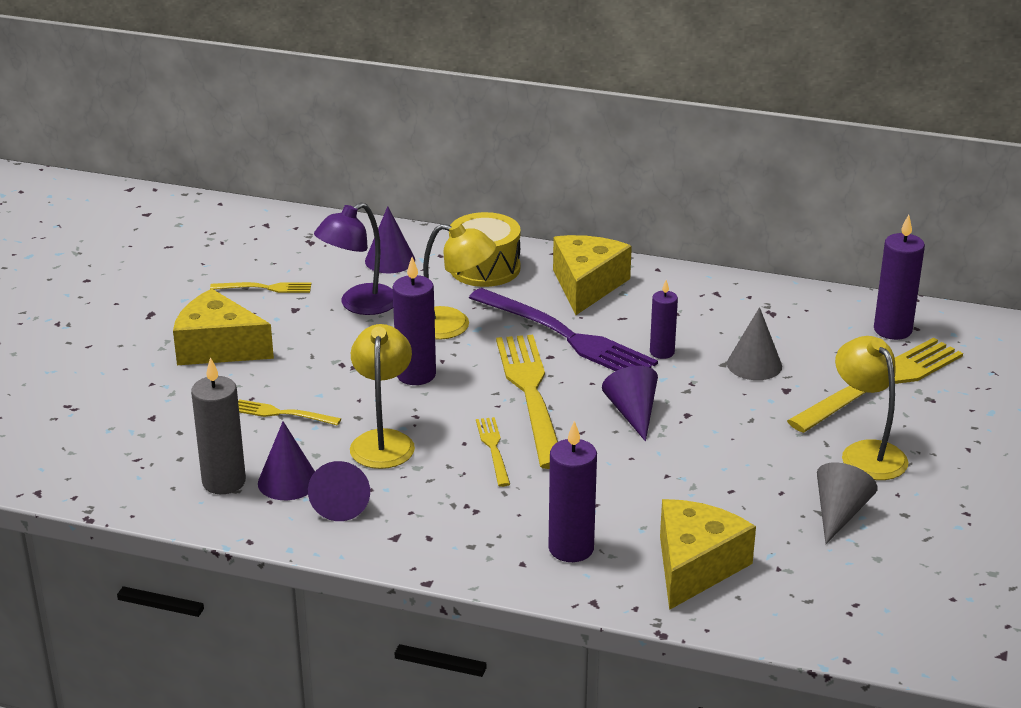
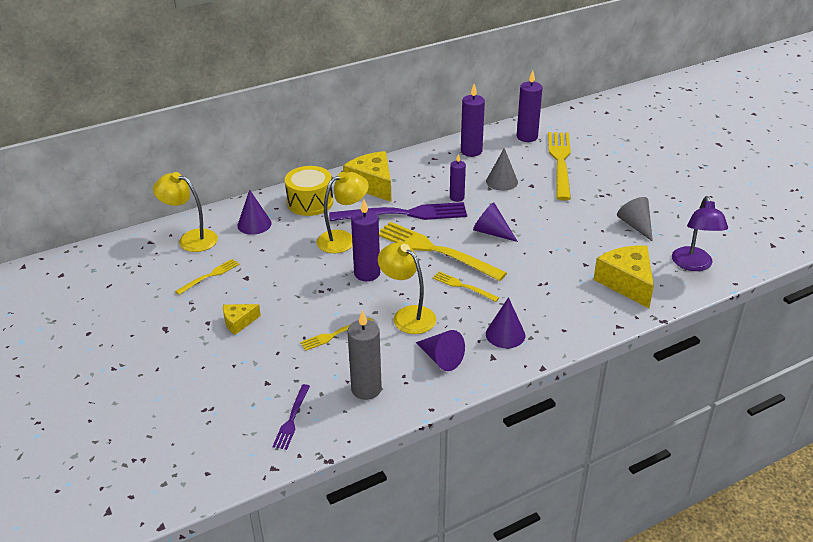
camera: 45 degrees left, 5 degrees up
yellow cheese [173,289,274,365] -> yellow cheese [223,304,261,335], size x0.53
purple cone [258,421,315,500] -> purple cone moved to [486,297,525,348]
purple lamp [314,202,393,315] -> purple lamp moved to [672,196,728,271]
purple candle [548,421,597,562] -> purple candle moved to [461,84,485,157]
yellow lamp [835,336,909,480] -> yellow lamp moved to [153,172,218,252]
none -> purple fork [272,384,310,450]

